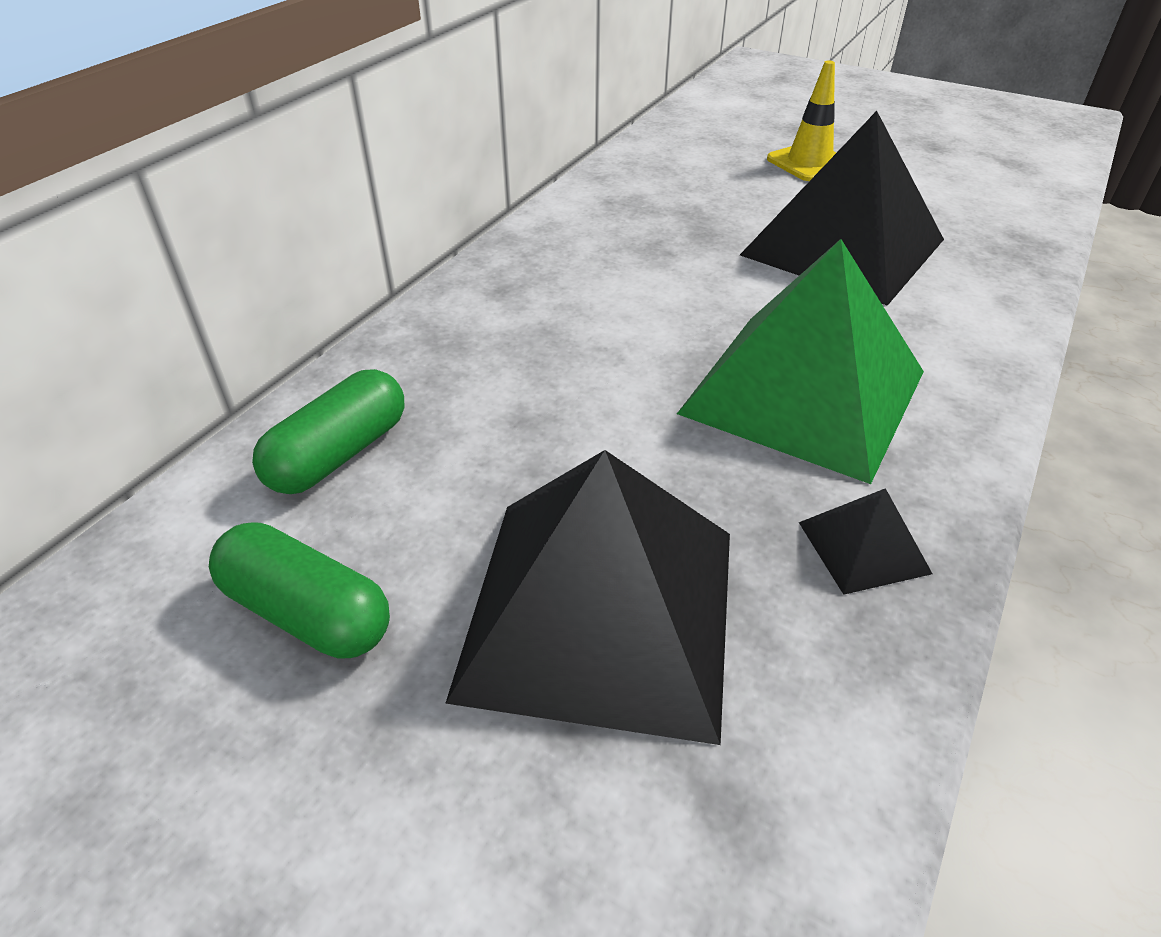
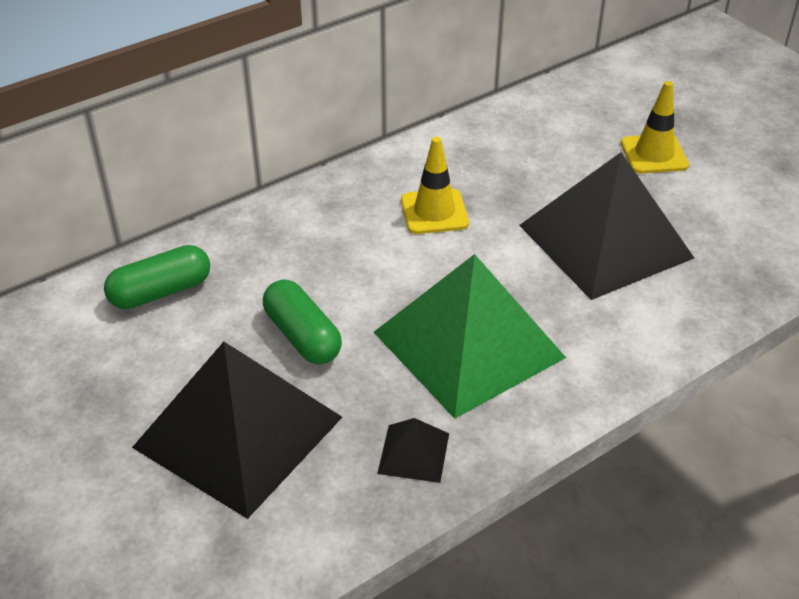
camera: 25 degrees right, 0 degrees up
green capsule [209,522,390,659] -> green capsule moved to [263,280,342,364]
none -> yellow traffic cone [401,137,469,234]

